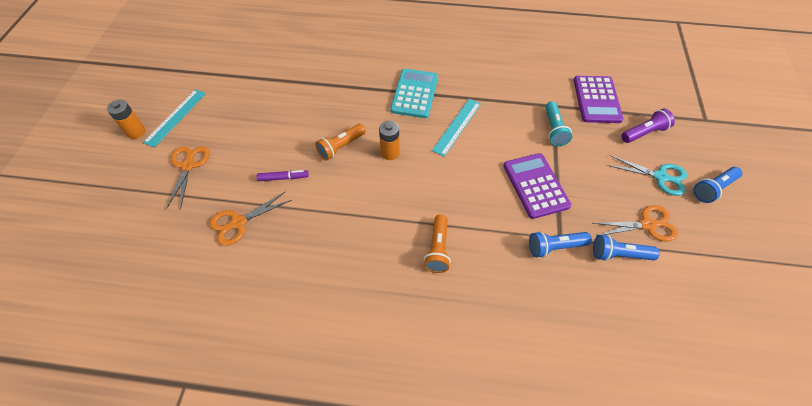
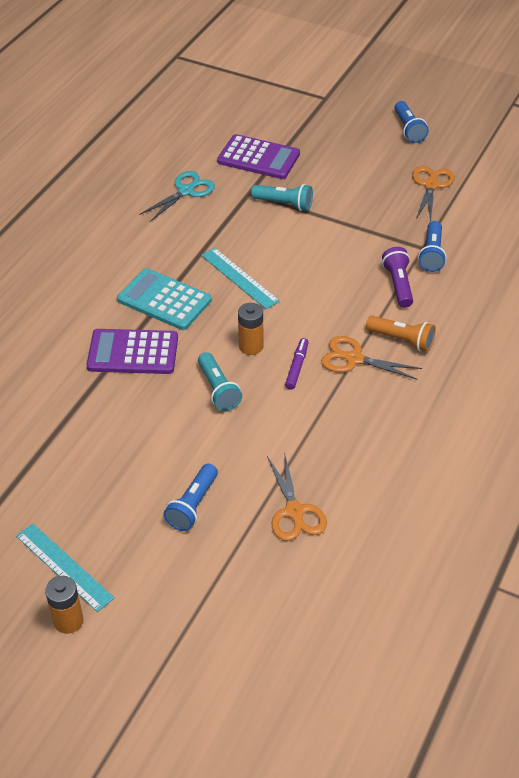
camera: 70 degrees left, 10 degrees down
orange scissors [166,146,209,209] -> orange scissors moved to [321,336,422,380]
purple marker [256,170,309,181] -> purple marker moved to [285,338,309,389]
orange flashlight [315,124,366,161] -> turquoise flashlight [198,352,242,411]
purple calculator [503,153,571,219] -> purple calculator moved to [86,329,178,374]
blue flashlight [593,234,660,261] -> blue flashlight moved to [164,464,218,531]
turquoise scissors [607,155,687,196] -> turquoise scissors moved to [139,171,215,222]
purple flashlight [621,109,675,143] -> purple flashlight moved to [382,247,413,308]

